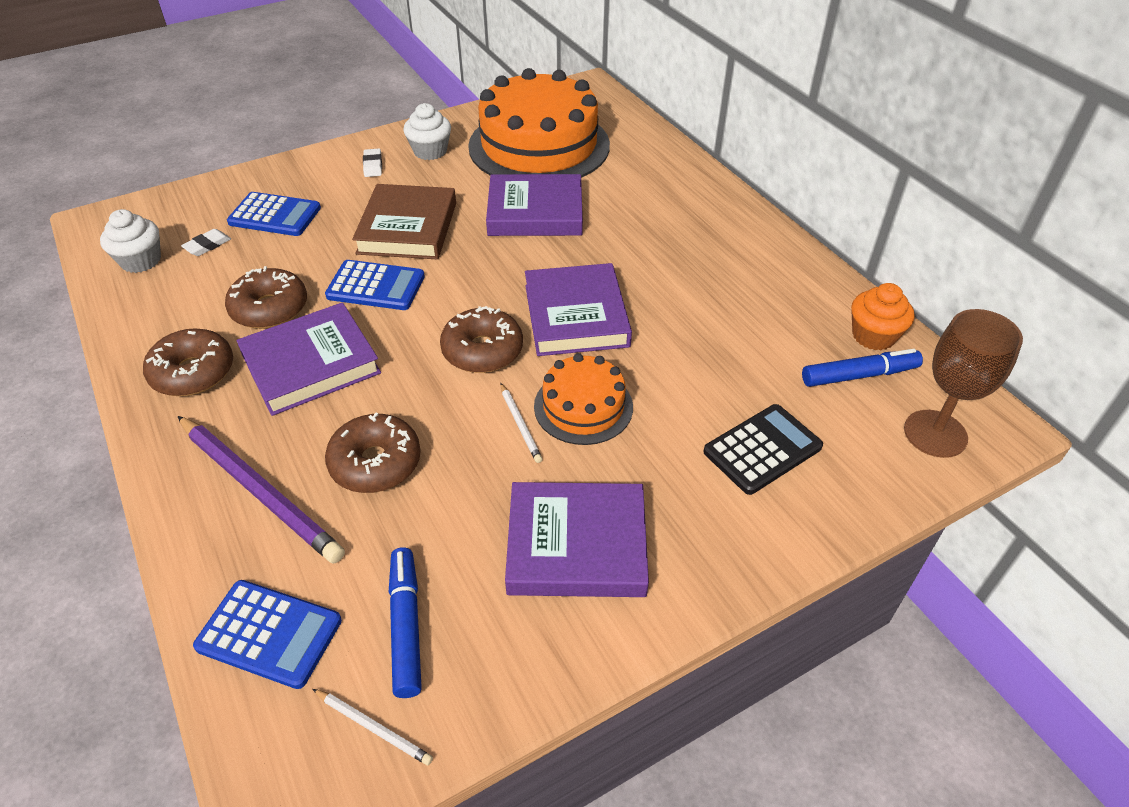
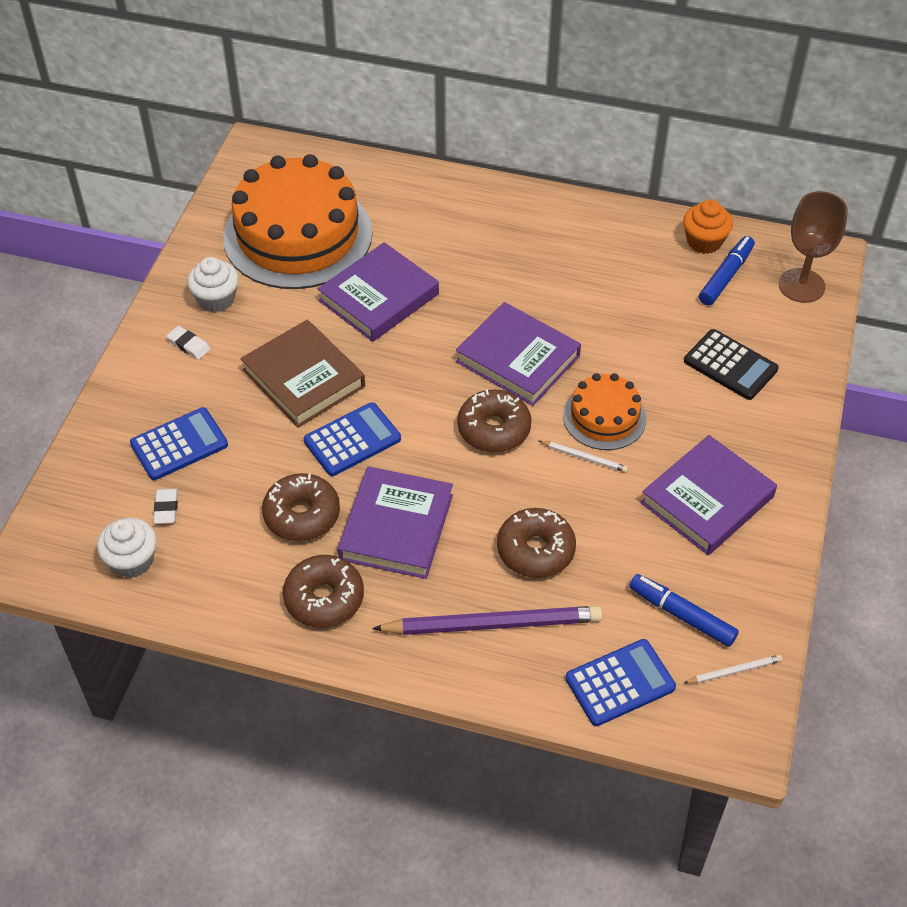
camera: 45 degrees left, 5 degrees up
black calculator [703,404,823,495] -> black calculator turned 120 degrees clockwise [684,329,779,400]

